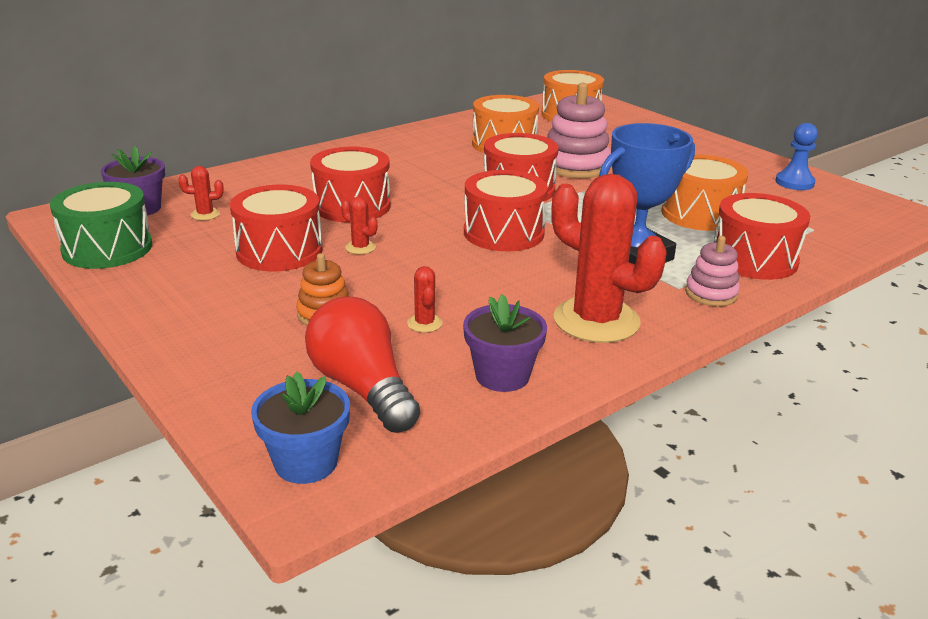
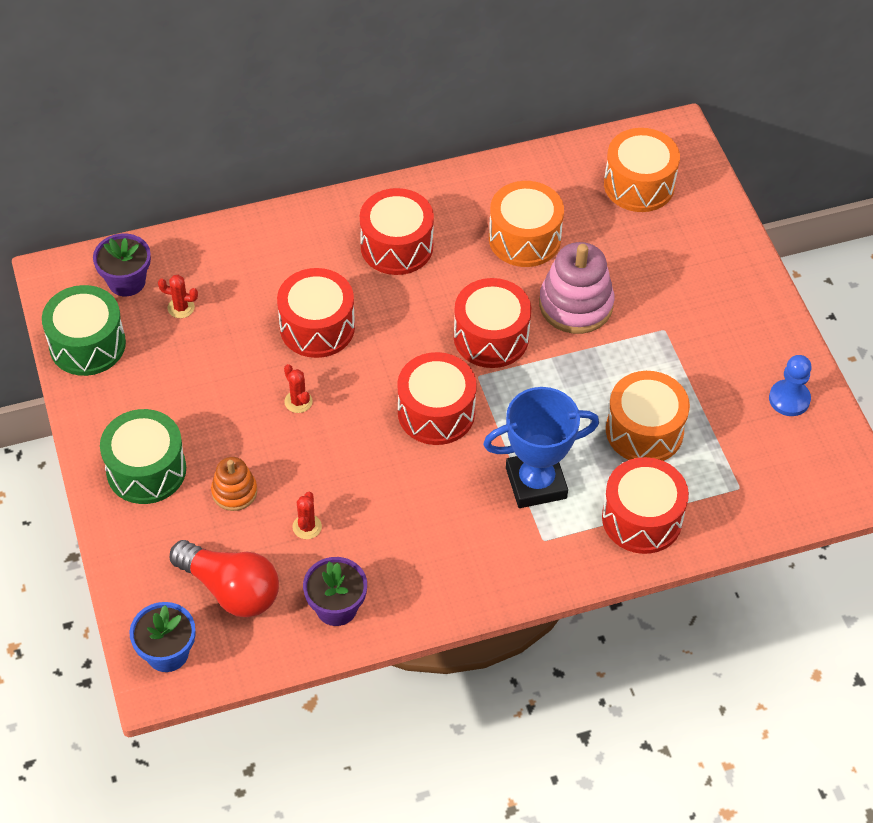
camera: 20 degrees right, 25 degrees up
red drum [230,185,323,271] -> red drum moved to [360,188,434,275]
red light bulb [305,297,420,433] -> red light bulb turned 135 degrees clockwise [170,540,279,618]
red cactus [552,174,667,343] -> none
pink stacking toy [685,236,740,307] -> none
none -> green drum [100,409,186,504]

